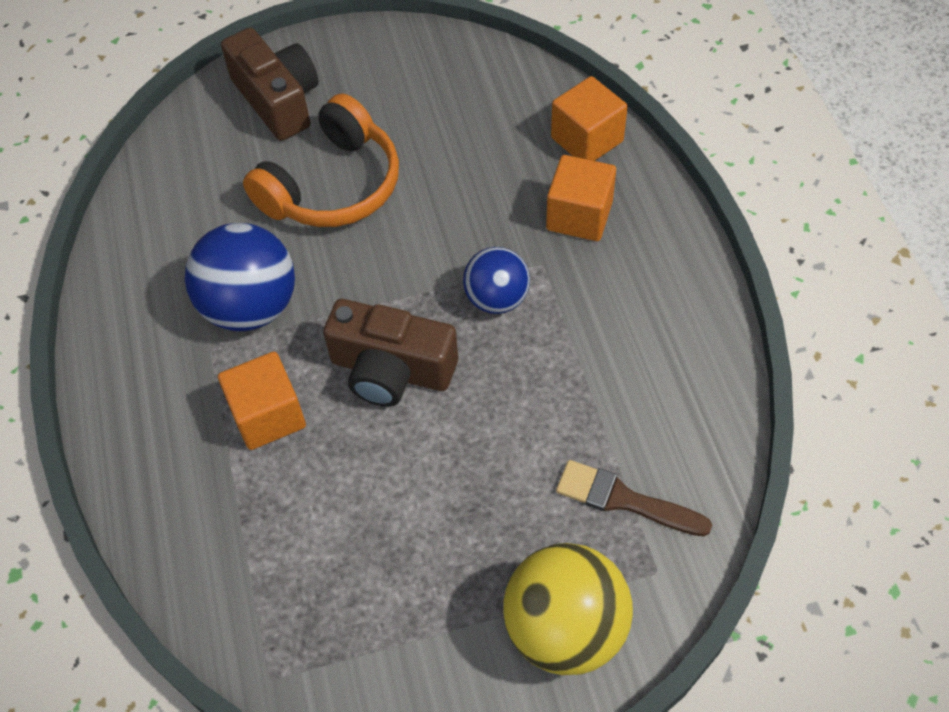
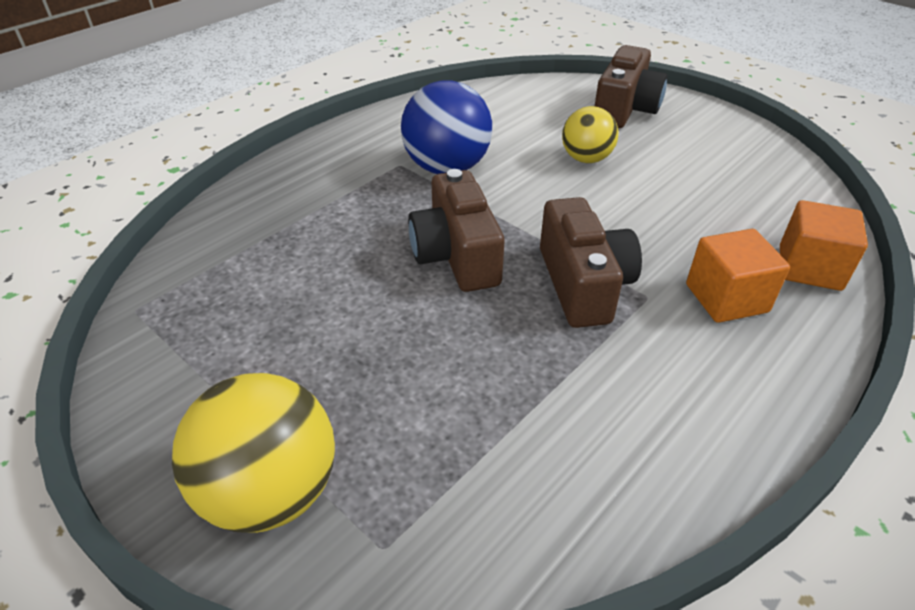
camera: 55 degrees right, 15 degrees down
orange cube [218,352,306,450] -> none
orange headphones [243,94,399,227] -> yellow ball [562,106,619,163]
blue ball [463,247,530,314] -> brown camera [540,197,642,328]
brown brush [556,460,712,536] -> none

